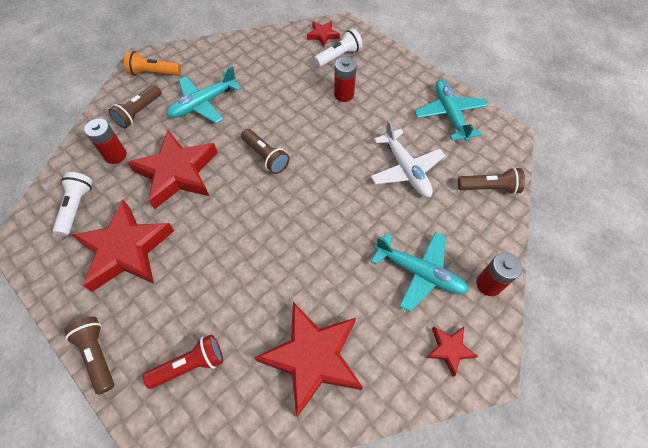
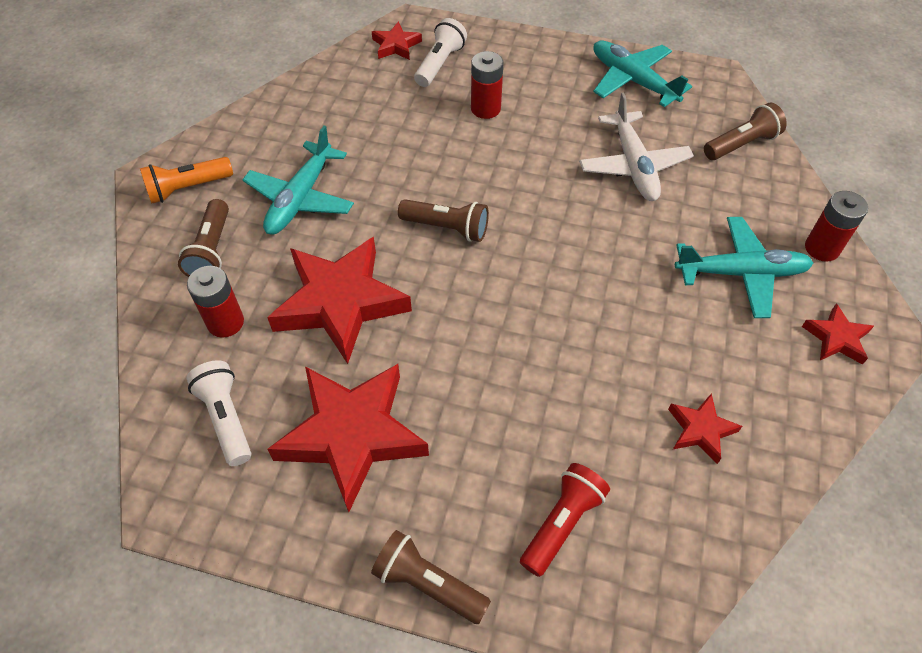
camera: 30 degrees left, 5 degrees down
red star [254,302,363,417] -> red star [668,393,742,464], size x0.47
white plane [370,120,445,197] -> white plane turned 45 degrees clockwise [579,93,694,201]

